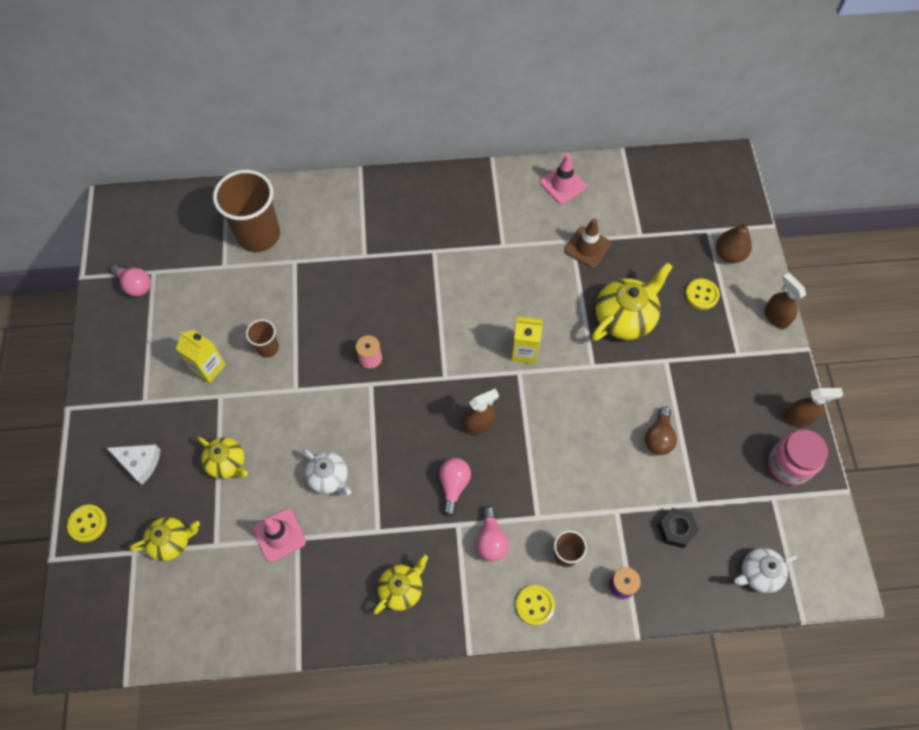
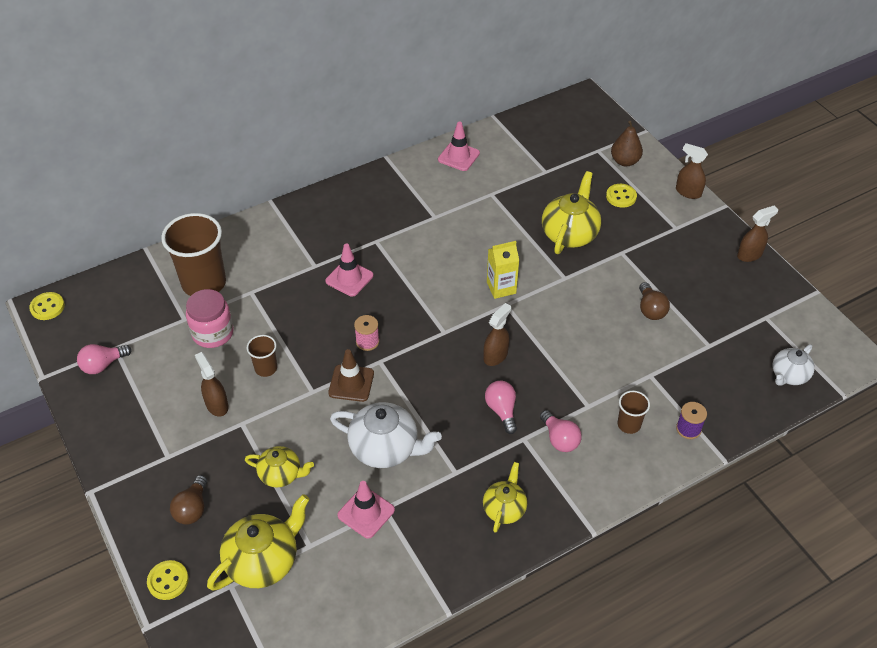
camera: 25 degrees left, 15 degrees down
white cheese [107,444,160,485] -> brown light bulb [170,475,207,525]
pink light bulb [111,265,151,297] -> pink light bulb turned 135 degrees clockwise [77,344,131,374]
yellow teapot [130,517,200,561] -> yellow teapot [207,494,310,591], size x1.63
yellow carton [176,330,226,383] -> brown spray bottle [195,352,229,417]
white teapot [303,449,351,495] -> white teapot [330,402,442,468], size x1.63
yellow button [516,585,555,626] -> yellow button moved to [29,292,65,320]
brown traffic cone [564,218,611,268] -> brown traffic cone moved to [328,349,374,402]
black nut [657,508,699,548] -> none
pink jar [768,429,828,485] -> pink jar moved to [186,289,234,348]
none -> pink traffic cone [326,244,373,297]

